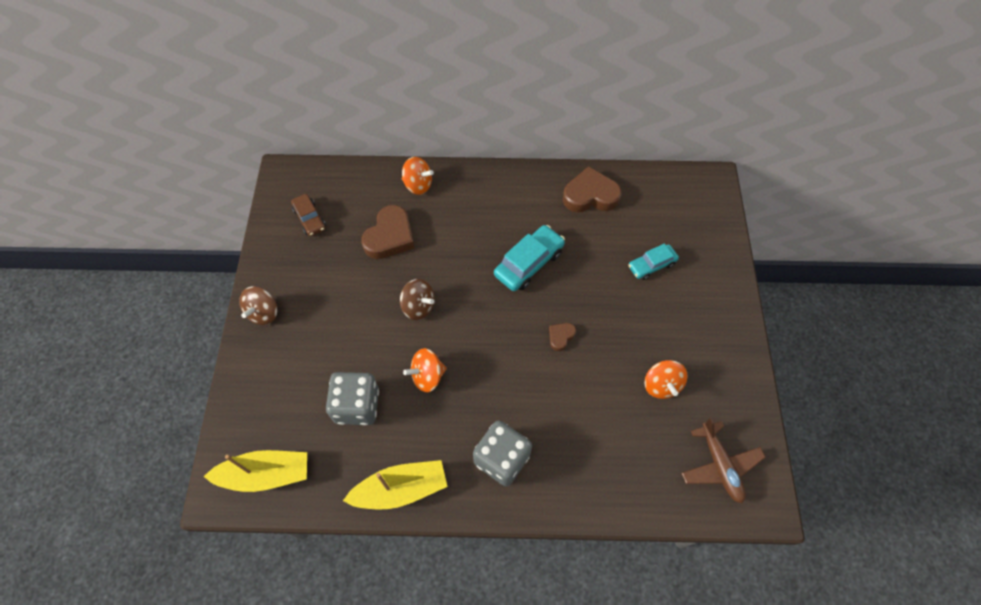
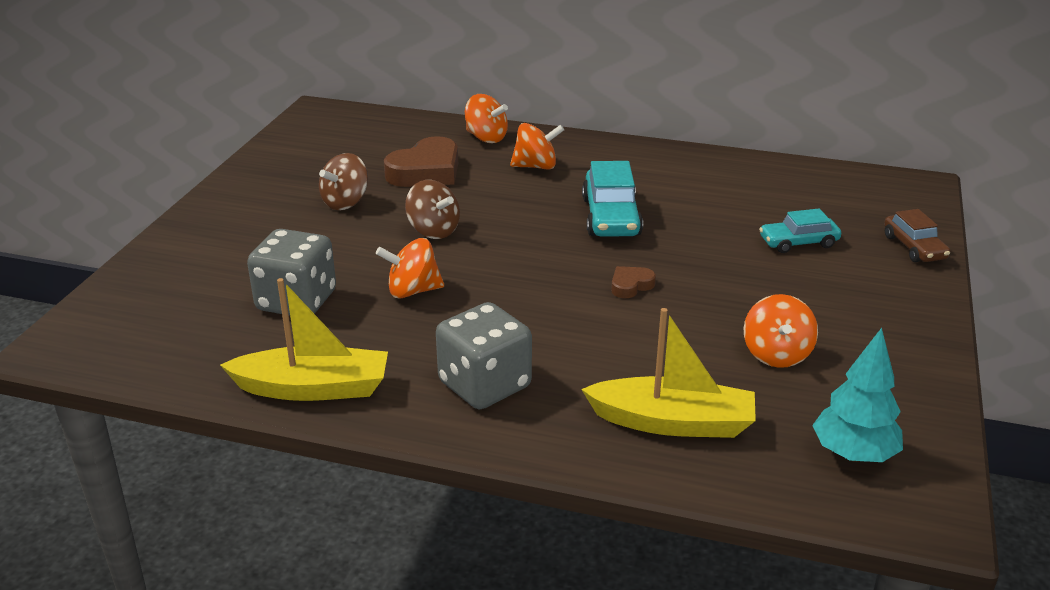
camera: 15 degrees right, 30 degrees down
yellow boat [203,450,307,492] -> yellow boat moved to [581,308,756,438]
brown spinning top [239,286,277,325] -> brown spinning top moved to [319,153,368,210]
brown car [291,194,326,236] -> brown car moved to [884,209,950,262]
turquoise car [494,225,565,291] -> turquoise car turned 120 degrees clockwise [582,161,643,237]
brown heart [563,166,622,212] -> none
brown plane [681,417,765,503] -> turquoise tree [812,328,903,462]
none -> orange spinning top [510,123,564,170]

